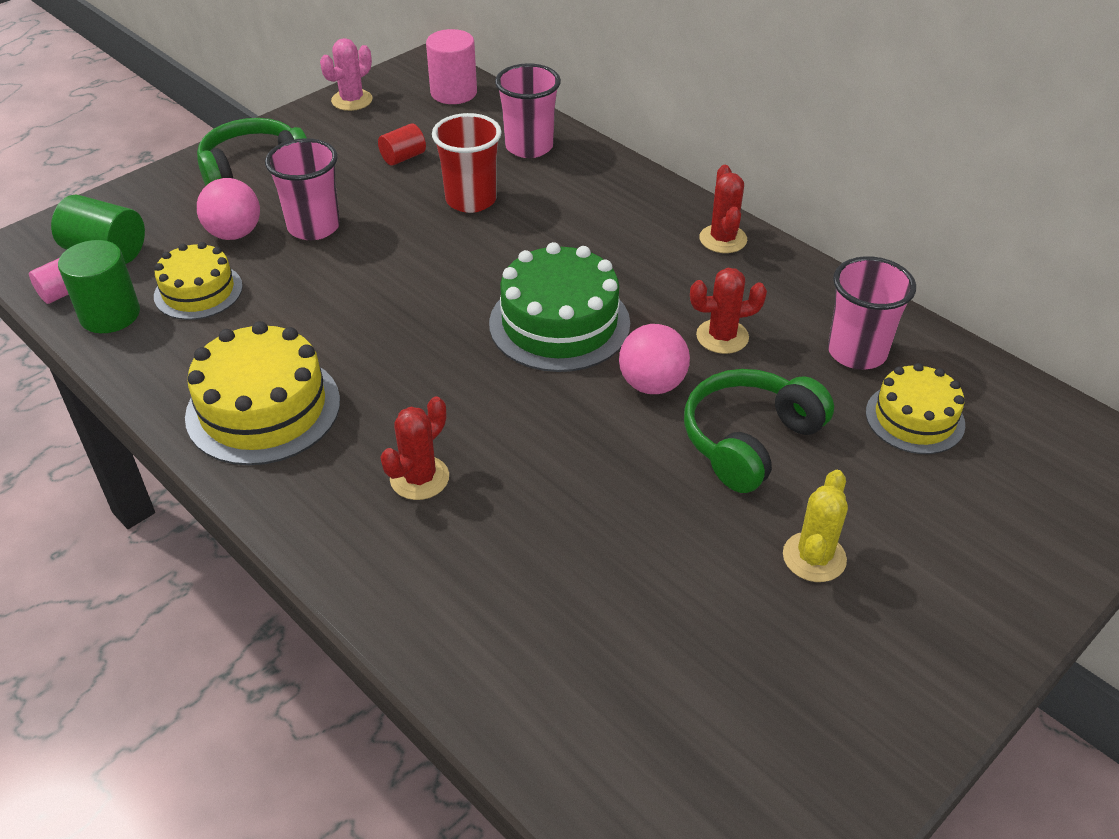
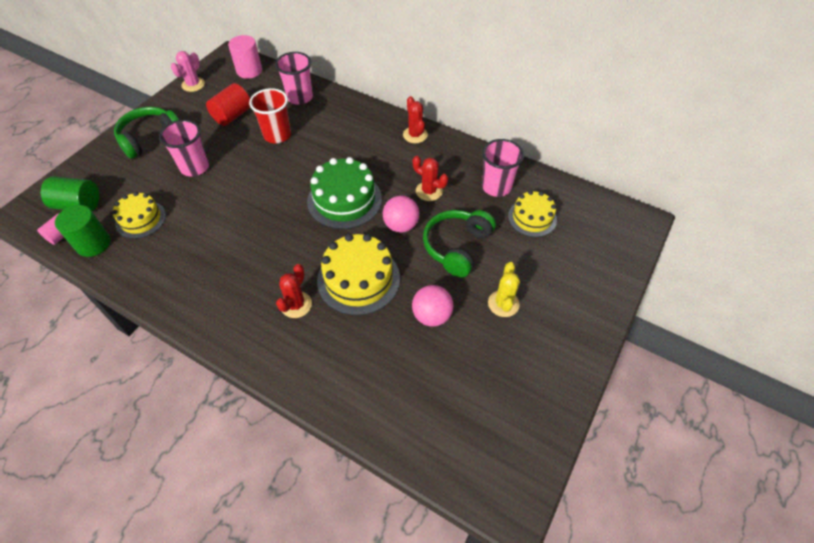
camera: 15 degrees left, 10 degrees up
yellow cake [185,321,340,465] -> yellow cake moved to [317,234,400,315]
pink ball [197,178,260,240] -> pink ball moved to [412,285,453,327]
red cylinder [378,124,426,166] -> red cylinder [206,83,251,126], size x1.64
red cactus [690,268,767,354] -> red cactus turned 60 degrees clockwise [413,156,448,201]

